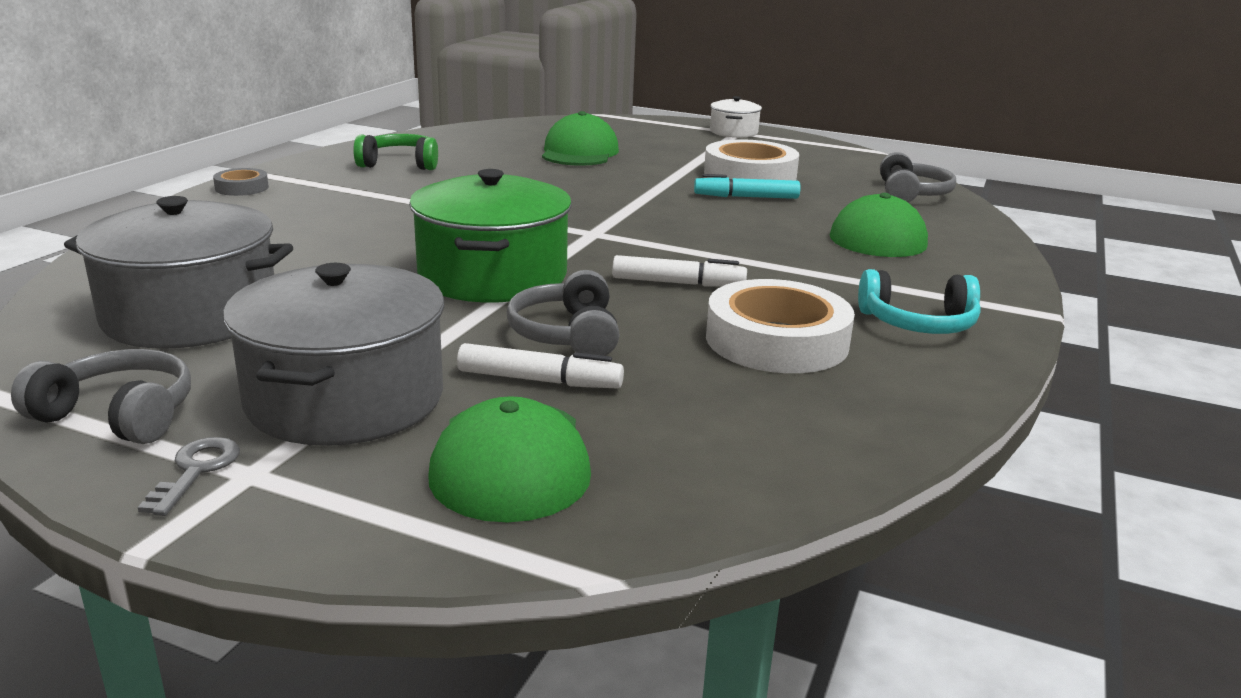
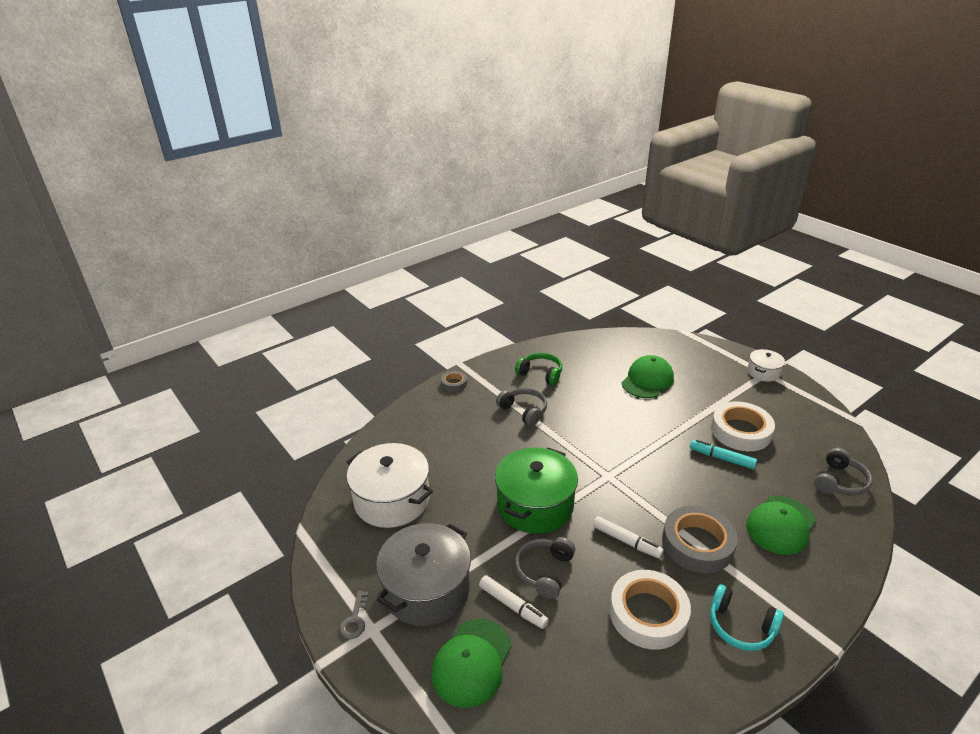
camera: 30 degrees right, 10 degrees up
grey headphones [11,349,191,444] -> grey headphones moved to [496,388,547,426]
grey pot [64,196,293,349] -> white pot [347,443,433,528]
grey key [138,437,240,516] -> grey key turned 150 degrees clockwise [339,591,369,639]
none -> grey tape [662,506,738,573]

